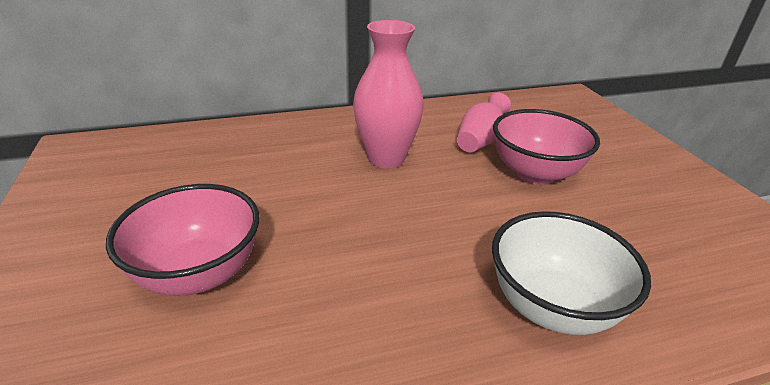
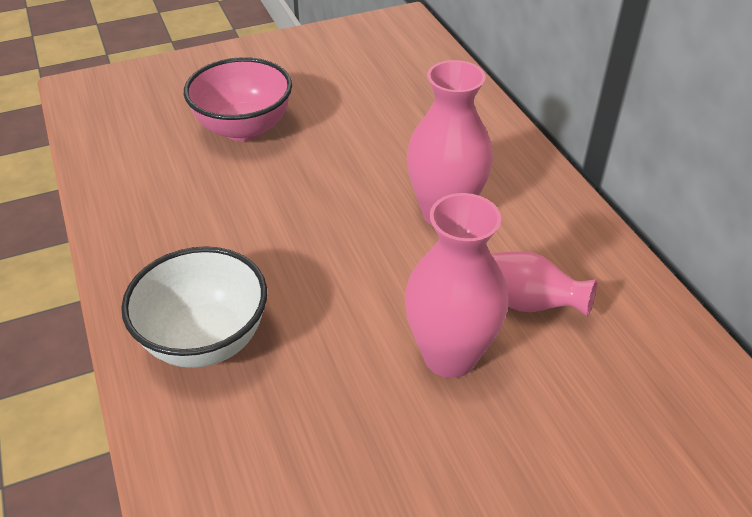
camera: 85 degrees right, 10 degrees up
pink bowl [493,109,600,185] -> pink vase [404,193,508,378]

